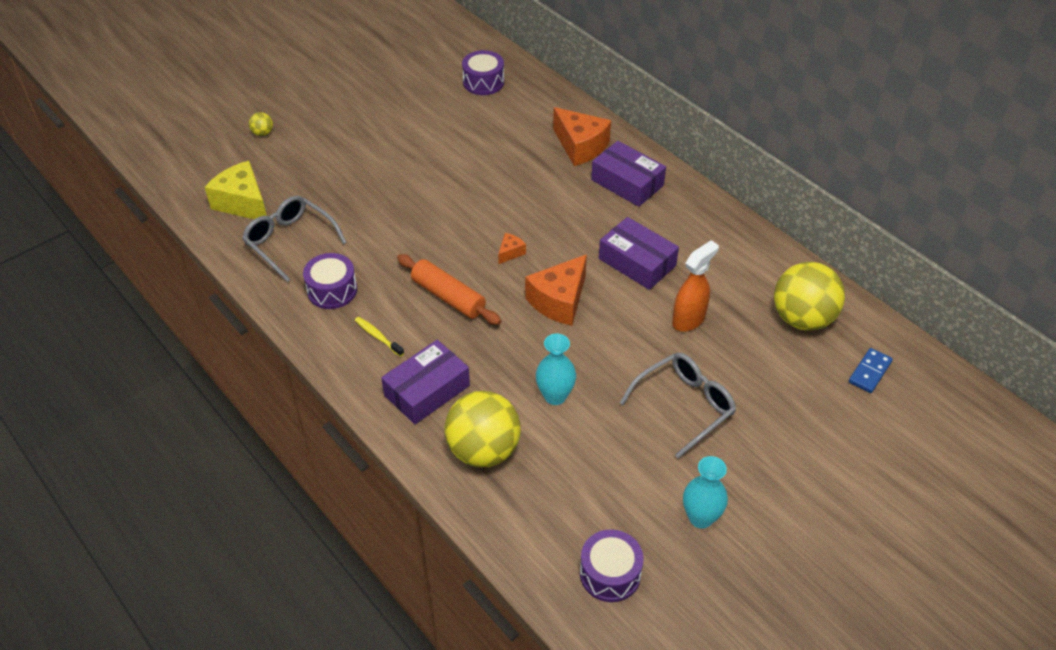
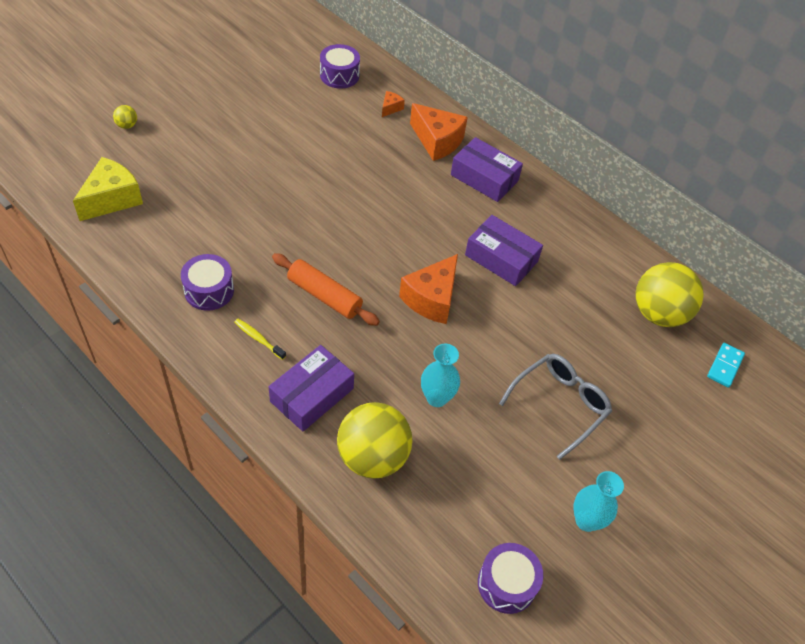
camera: 10 degrees left, 5 degrees up
yellow cheese [205,161,267,219] -> yellow cheese turned 90 degrees clockwise [73,157,143,221]
grey glasses [242,195,347,282] -> none
orange cheese [498,233,526,264] -> orange cheese moved to [382,91,405,117]
orange spray bottle [672,240,719,332] -> none
blue domino [849,348,893,393] -> turquoise domino [707,343,745,388]

